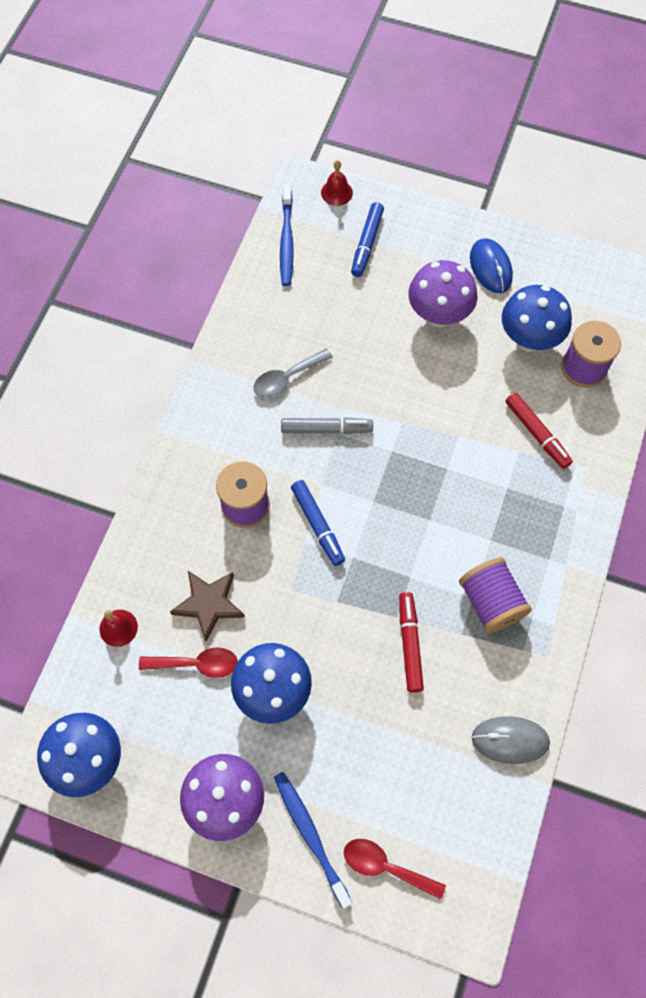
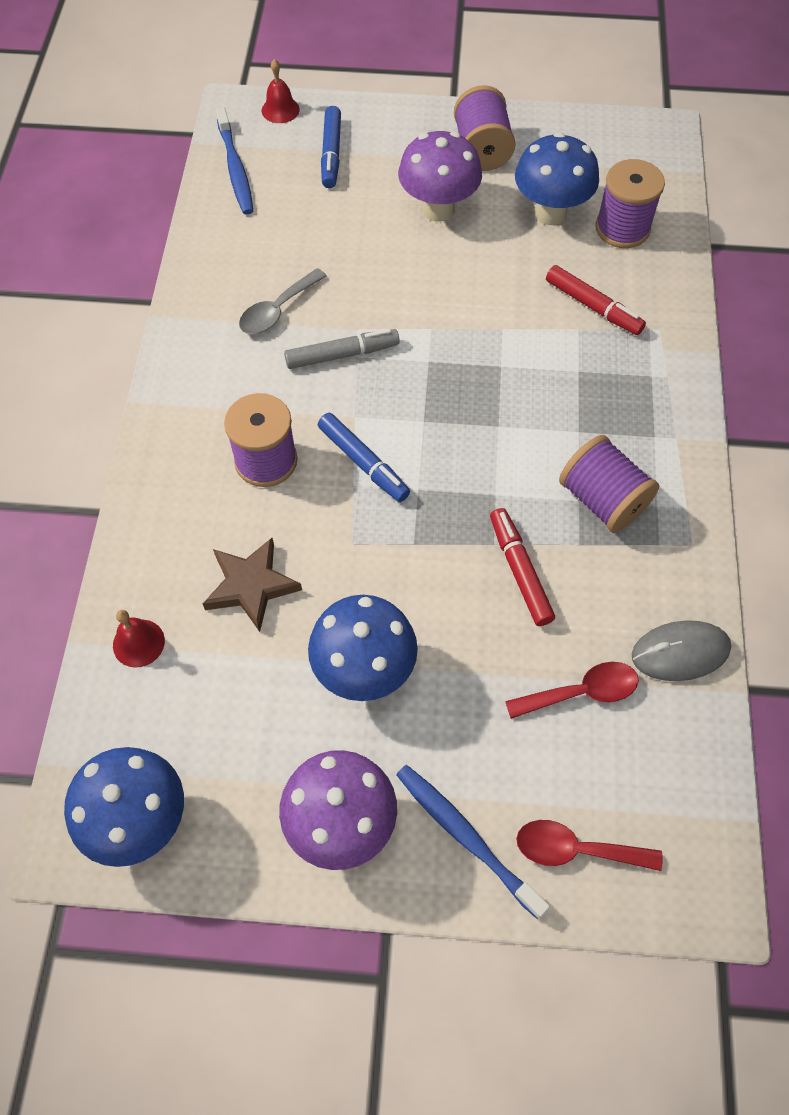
camera: 15 degrees left, 5 degrees down
red spoon [139,647,238,678] -> red spoon moved to [505,662,639,719]
blue mouse [470,238,513,293] -> purple spool [454,85,516,171]

